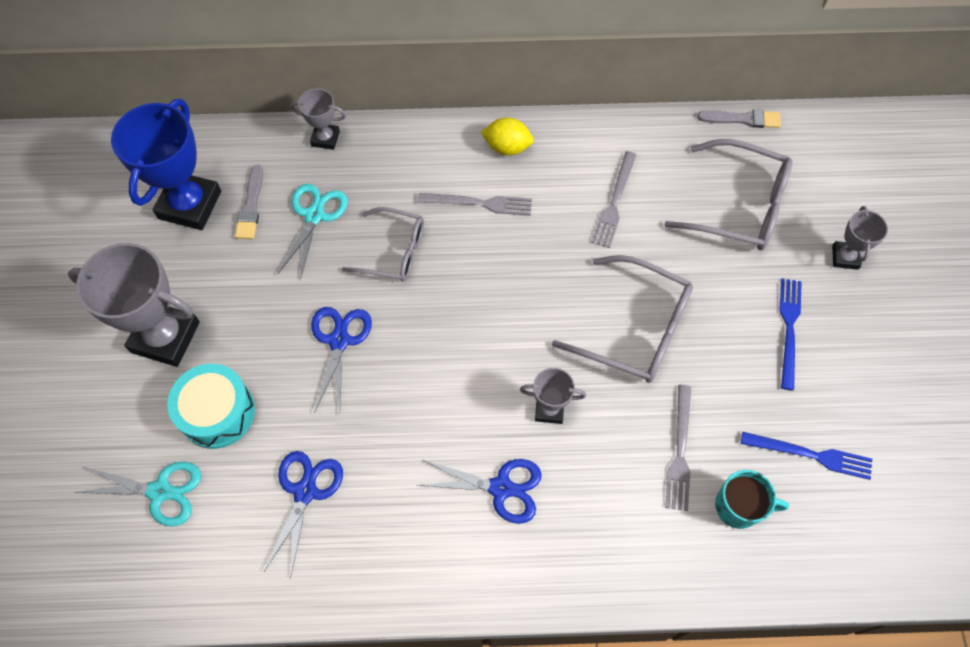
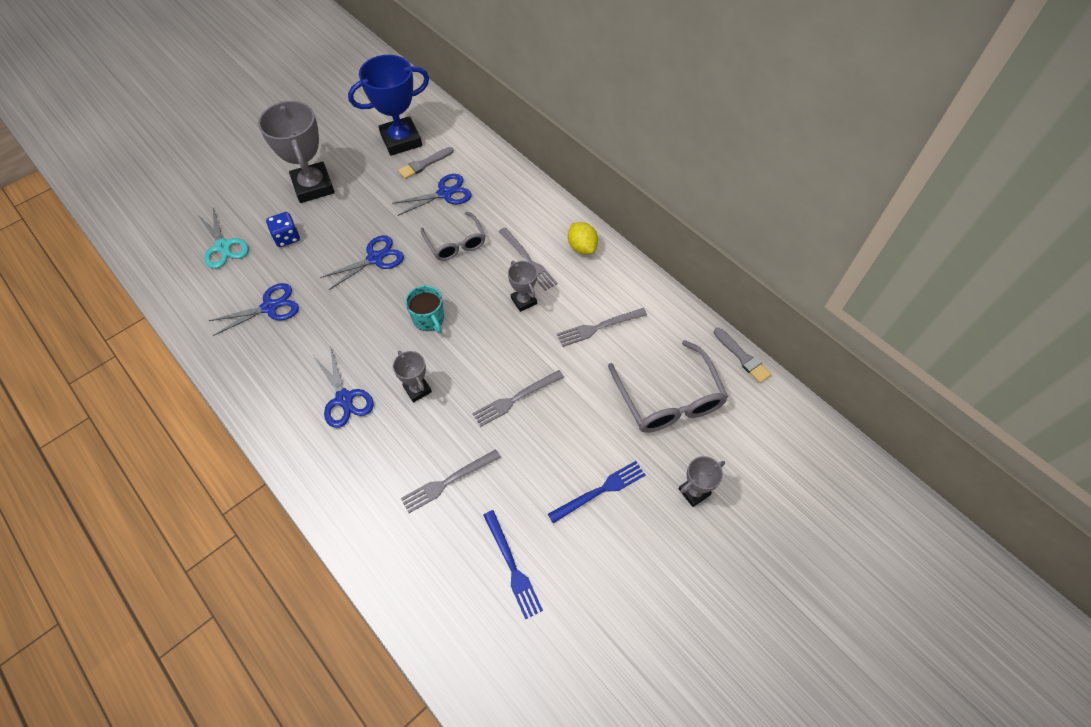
camera: 50 degrees right, 5 degrees down
turquoise drum [167,364,255,449] -> blue dice [266,212,300,247]
turquoise scissors [278,184,348,280] -> blue scissors [392,174,472,216]
grey trophy [290,88,346,150] -> grey trophy moved to [508,261,537,312]
grey glasses [552,255,693,383] -> grey fork [472,370,564,427]
turquoise mug [715,470,789,529] -> turquoise mug moved to [405,286,444,333]

